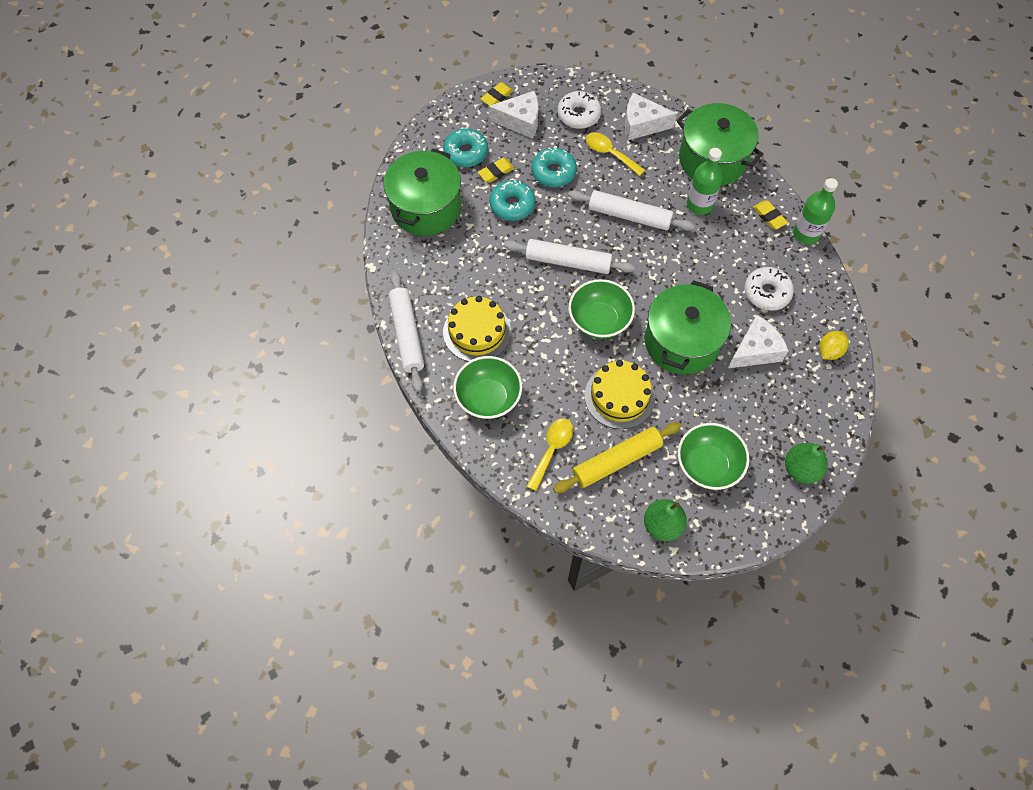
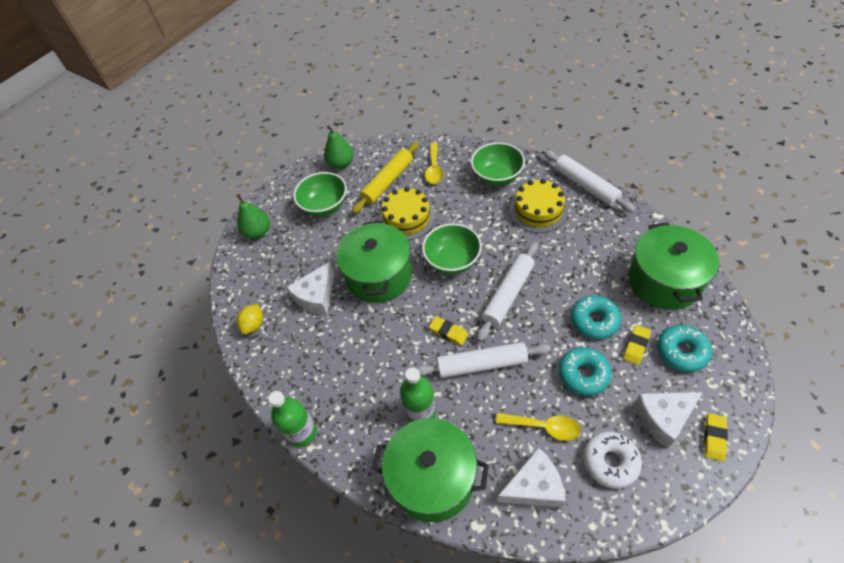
camera: 160 degrees right, 10 degrees down
white rolling pin [504,239,635,274] -> white rolling pin turned 45 degrees counterclockwise [477,242,538,341]
white donut [745,267,794,311] -> none
yellow eraser [753,200,788,229] -> yellow eraser moved to [429,316,469,345]

